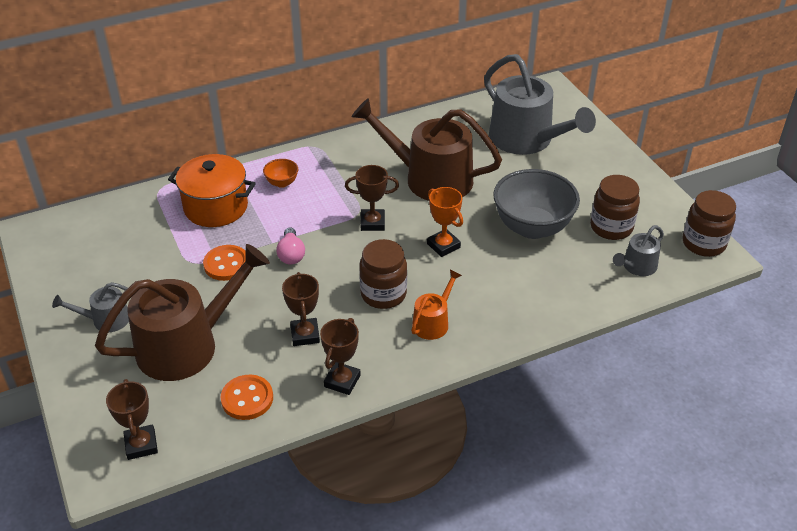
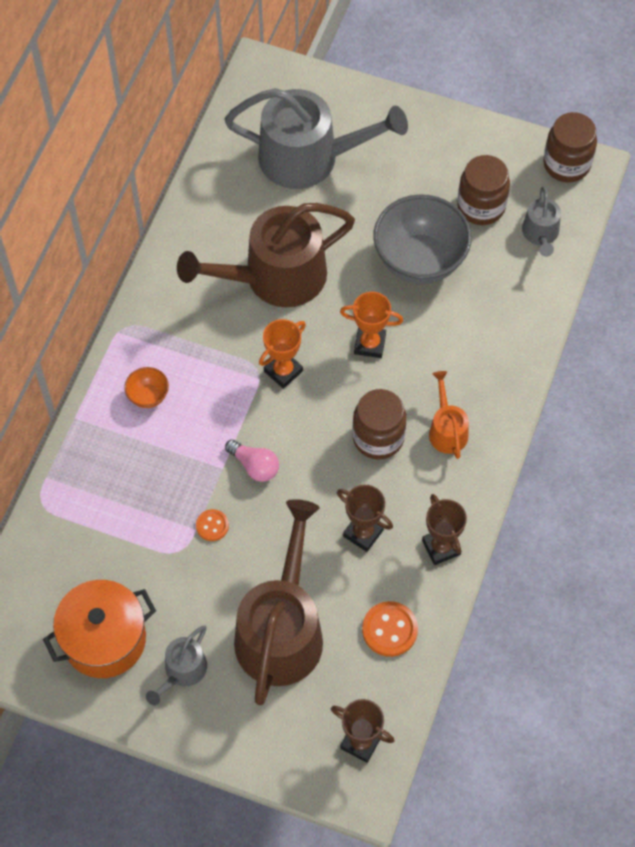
camera: 45 degrees left, 20 degrees up
orange pot [168,154,256,227] -> orange pot moved to [43,580,156,678]
orange button [203,245,246,281] -> orange button [196,509,229,541], size x0.61
brown trophy [345,165,399,231] -> orange trophy [259,319,306,389]

